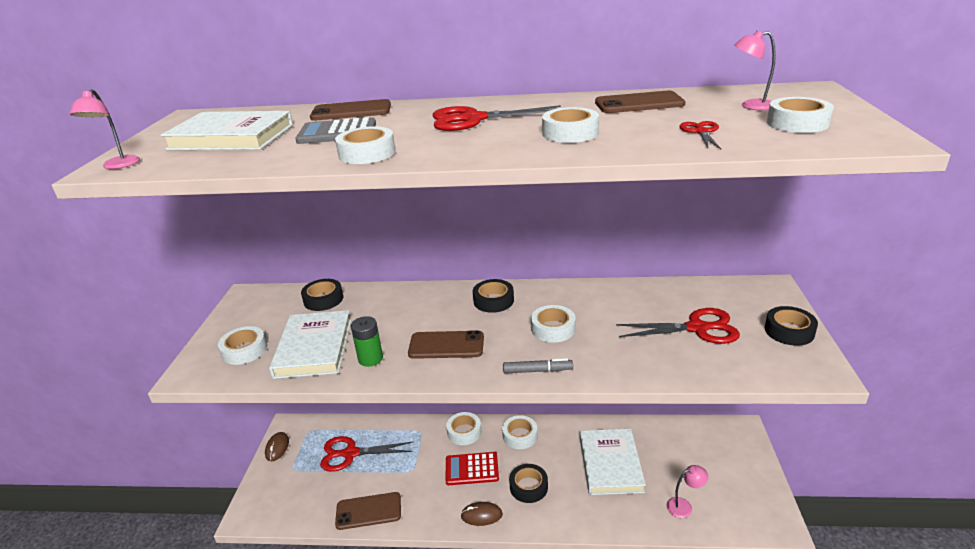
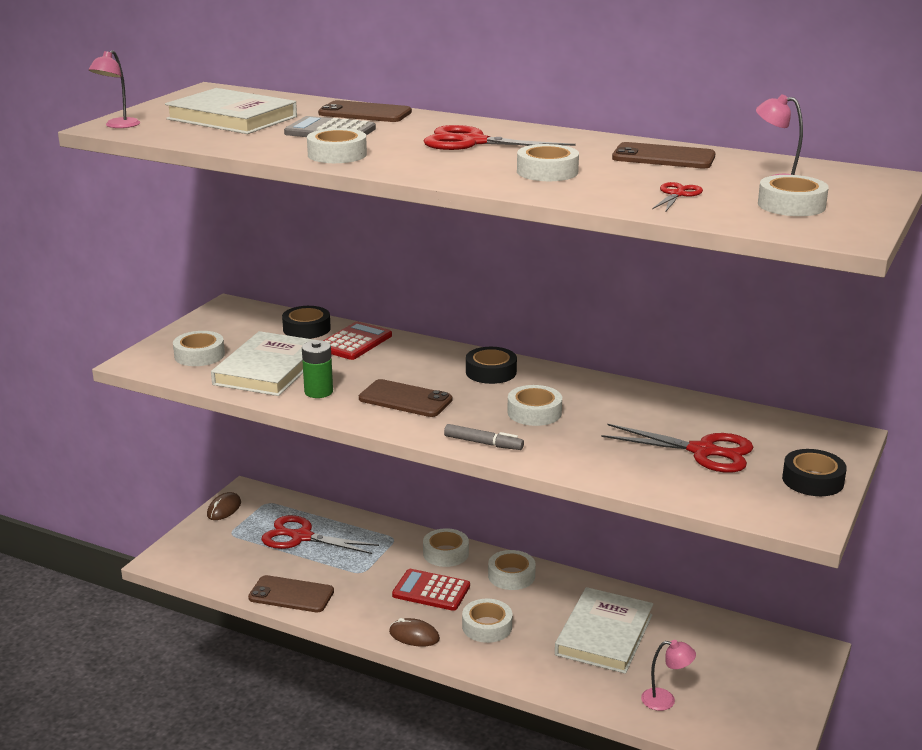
camera: 20 degrees right, 5 degrees down
black tape [509,464,548,503] -> white tape [462,599,512,643]
none -> red calculator [323,322,392,360]

